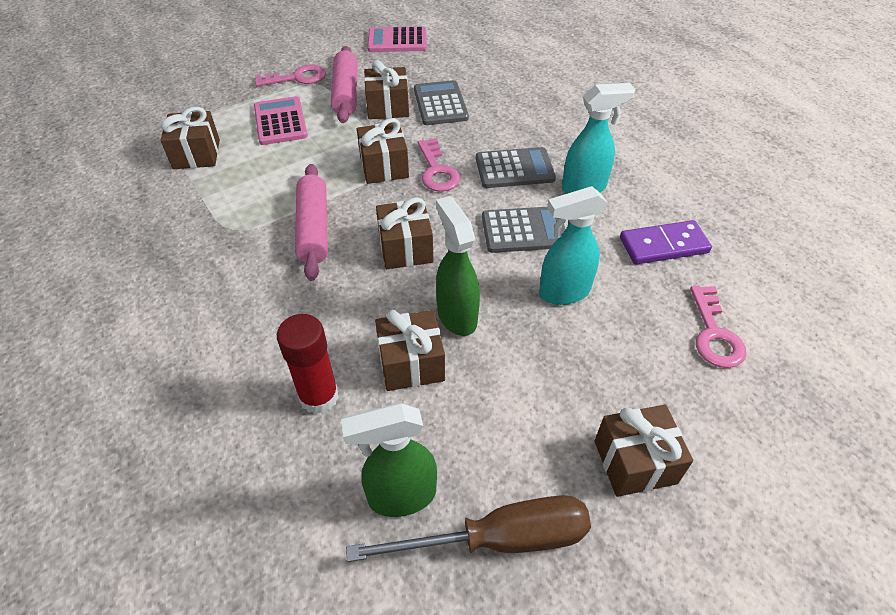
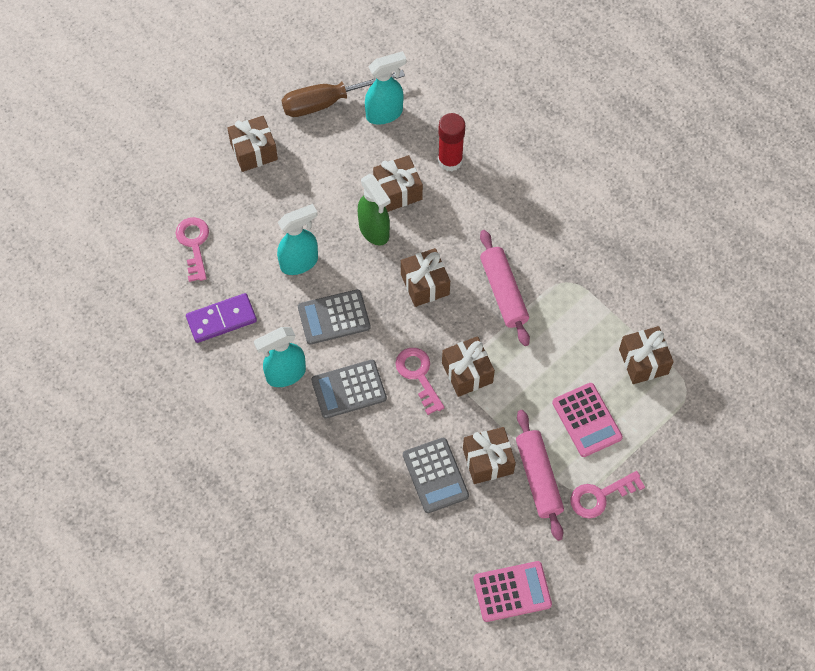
camera: 170 degrees right, 15 degrees up
green spray bottle [341,403,437,517] -> turquoise spray bottle [365,51,407,125]

